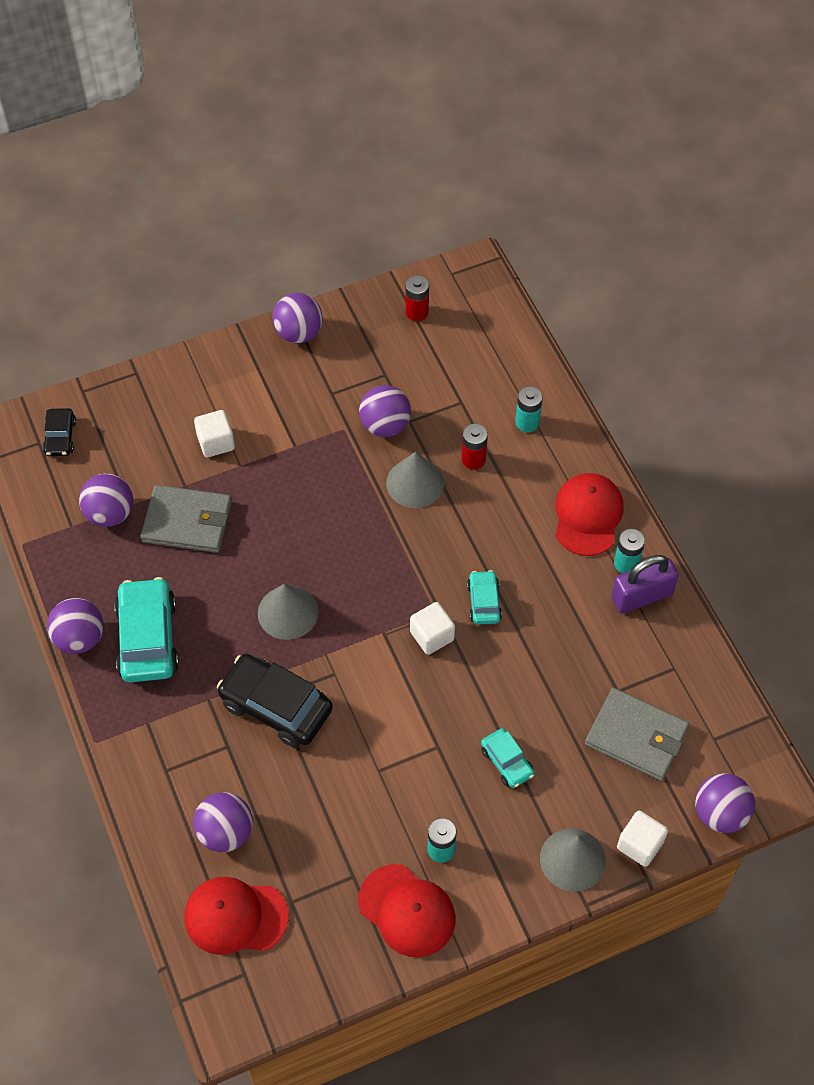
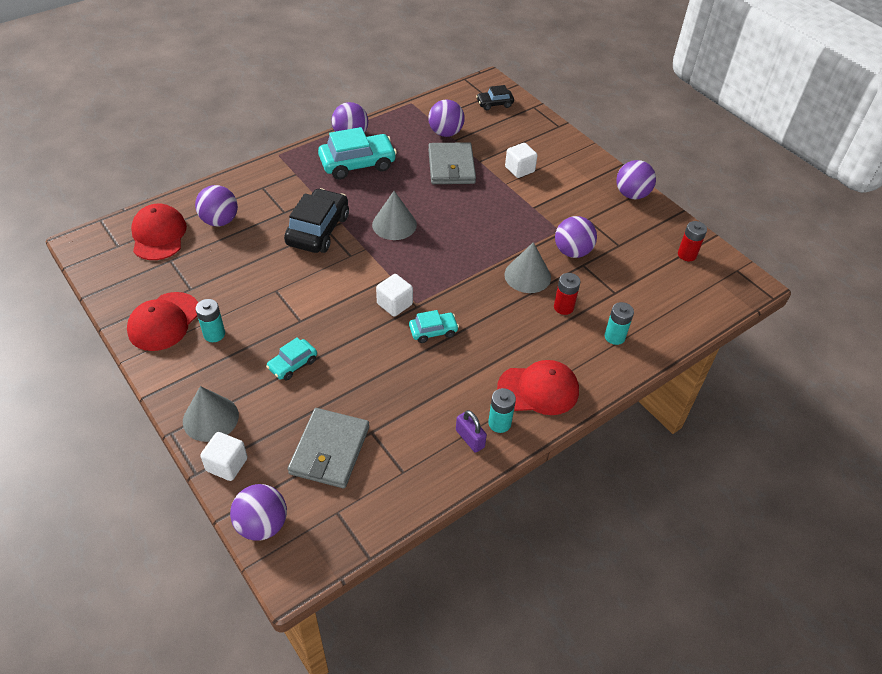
camera: 75 degrees right, 10 degrees down
purple padlock [611,555,679,614] -> purple padlock [456,410,487,453], size x0.62

